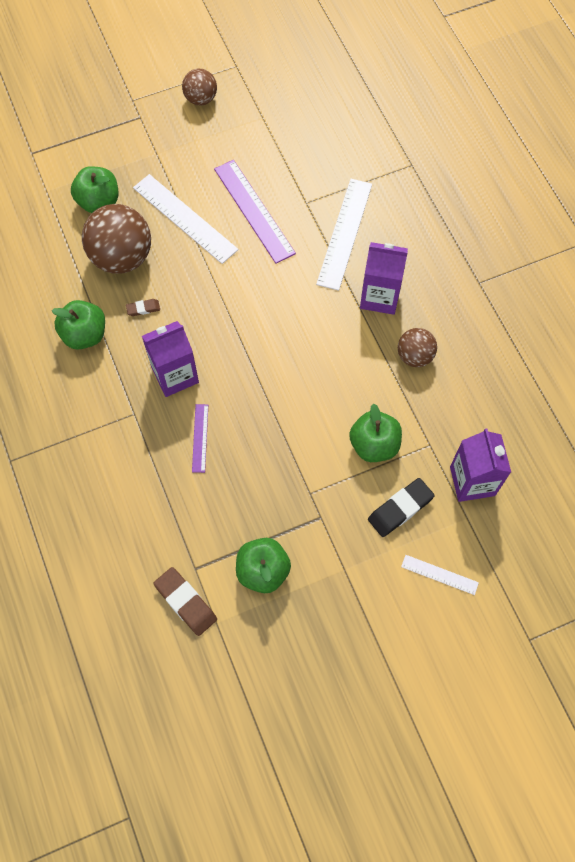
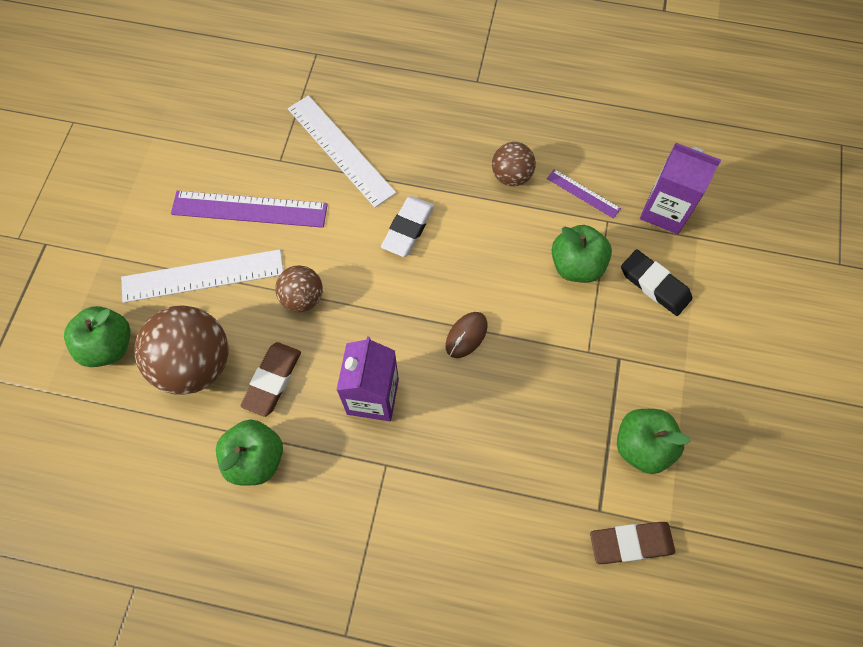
camera: 55 degrees left, 0 degrees up
brown eraser [126,299,160,316] -> brown eraser [241,342,301,417], size x1.89
brown ball [182,68,217,105] -> brown ball moved to [275,265,323,312]
purple ruler [192,404,208,473] -> purple ruler moved to [547,169,621,219]
purple carton [360,242,408,315] -> none
black eraser [368,478,435,537] -> black eraser turned 45 degrees counterclockwise [621,249,692,316]
white ruler [401,555,479,595] -> none
none -> white eraser [381,196,434,257]
none -> brown mouse [446,312,488,358]

